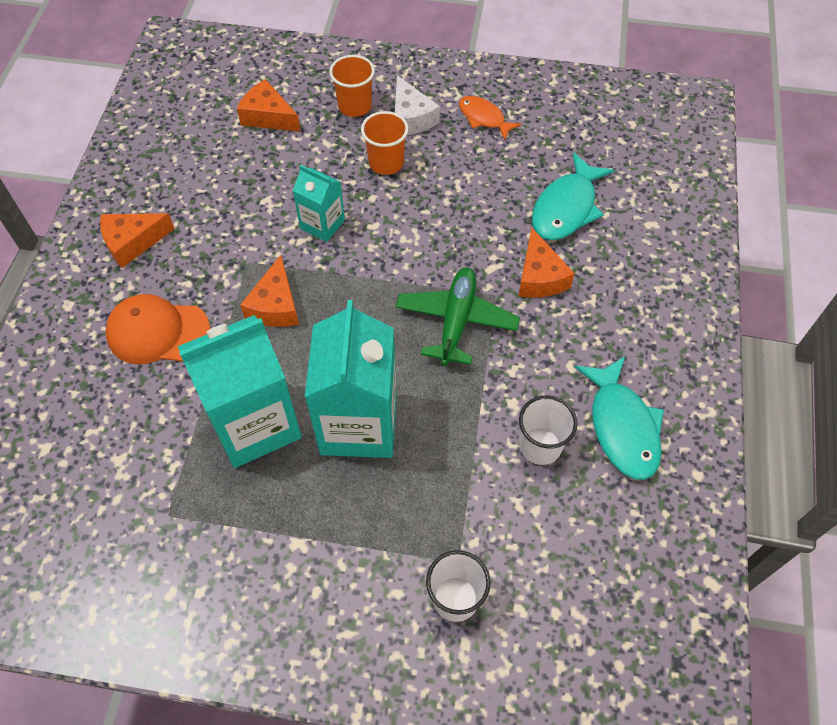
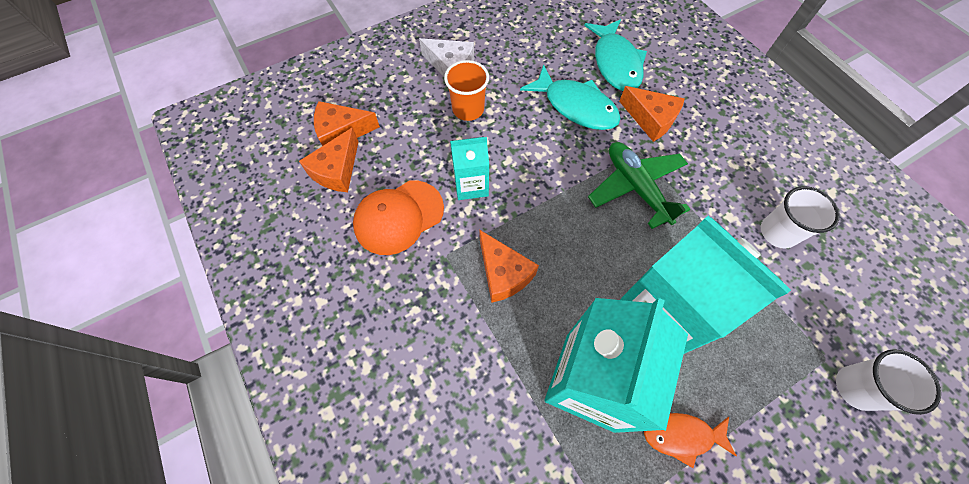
camera: 40 degrees left, 5 degrees up
orange cheese [100,213,174,268] -> orange cheese moved to [299,127,358,192]
orange cap [105,294,210,364] -> orange cap moved to [353,180,444,255]
orange cup [329,55,375,117] -> none
orange fish [459,96,522,141] -> orange fish moved to [644,413,737,468]
turquoise fish [575,357,664,480] -> turquoise fish moved to [520,64,621,130]

